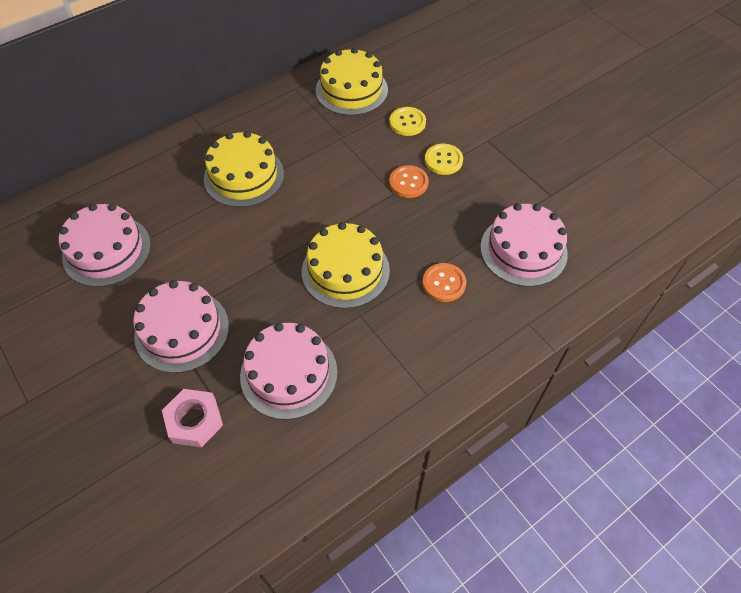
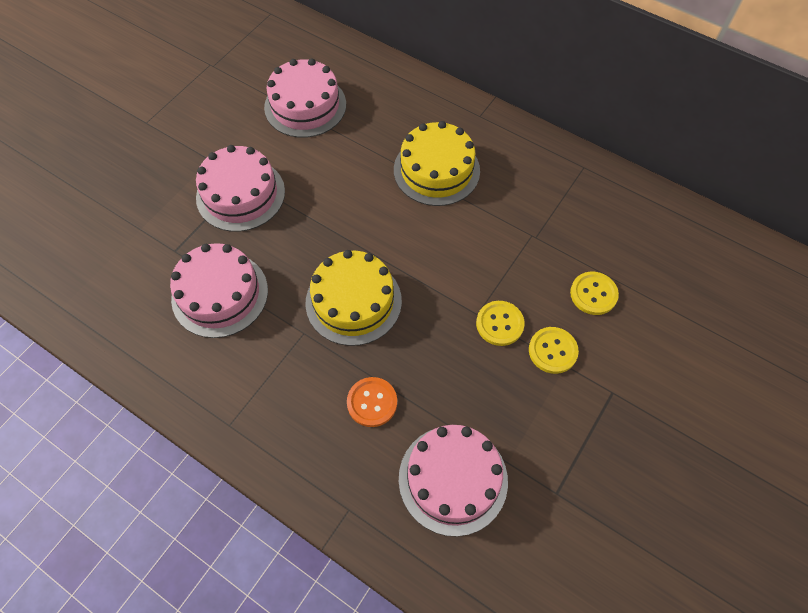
camera: 70 degrees right, 5 degrees up
pink nut [162,389,223,447] -> none
yellow cake [316,48,388,116] -> none
orange button [389,165,429,198] -> yellow button [476,301,525,346]

